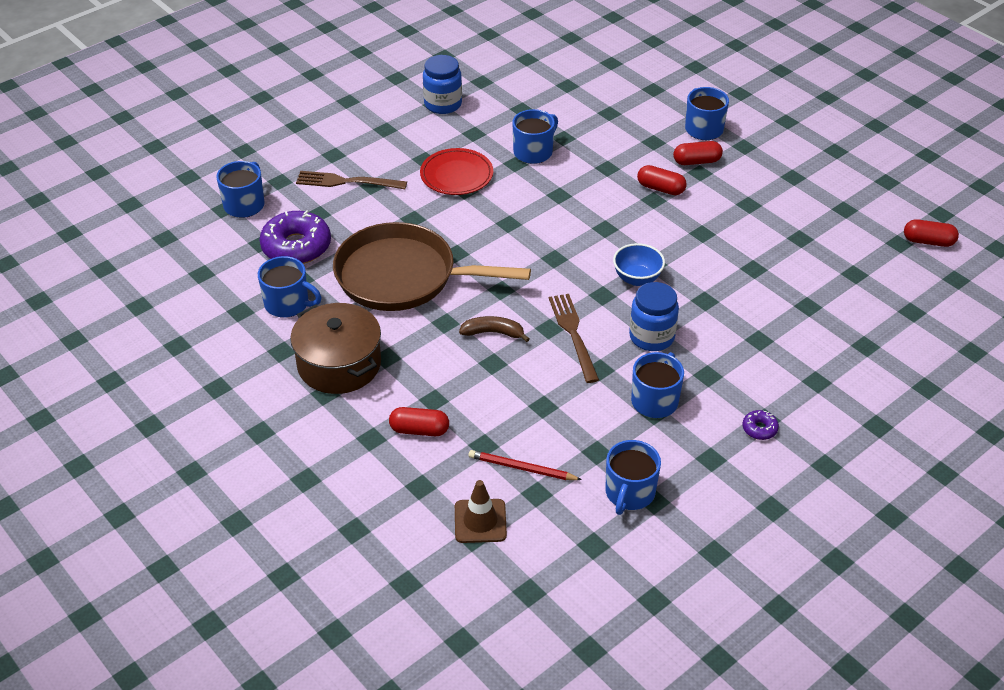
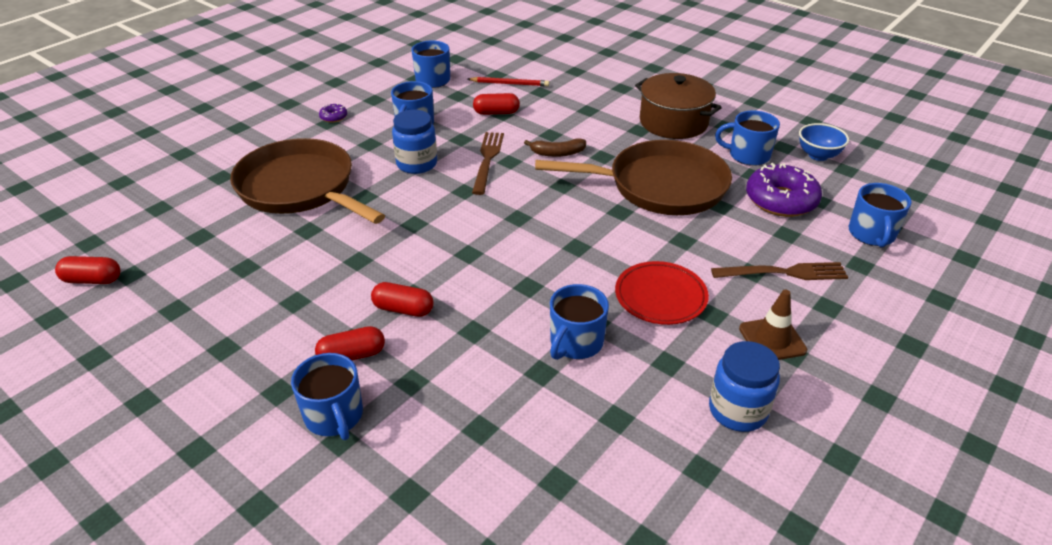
camera: 170 degrees right, 5 degrees down
red capsule [389,407,449,436] -> red capsule moved to [473,93,520,115]
brown traffic cone [455,480,507,543] -> brown traffic cone moved to [739,290,807,360]
brown fork [549,294,599,383] -> brown fork turned 150 degrees counterclockwise [472,132,504,195]
blue bowl [613,243,665,286] -> blue bowl moved to [799,123,849,161]
none -> brown pan [230,138,385,224]

